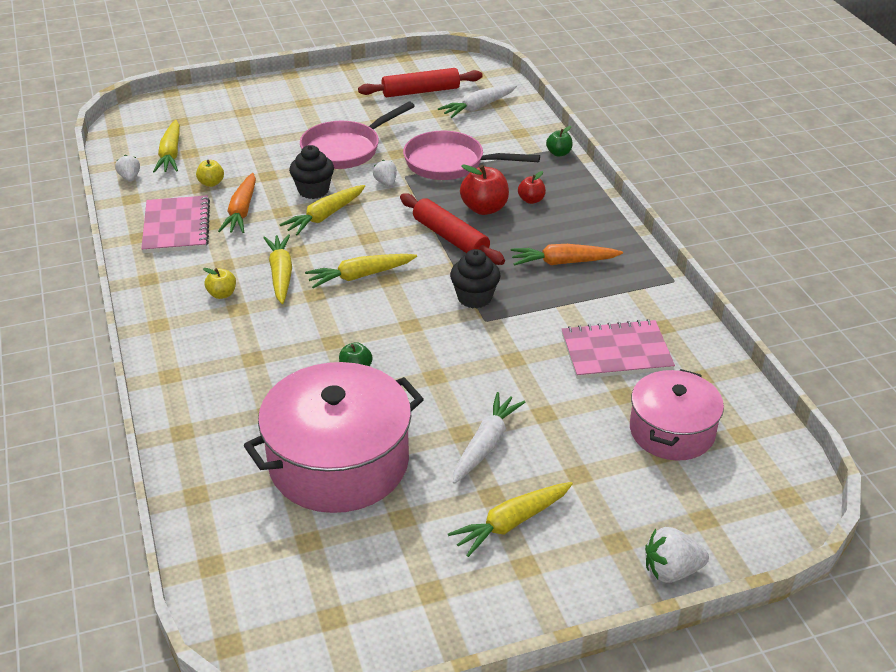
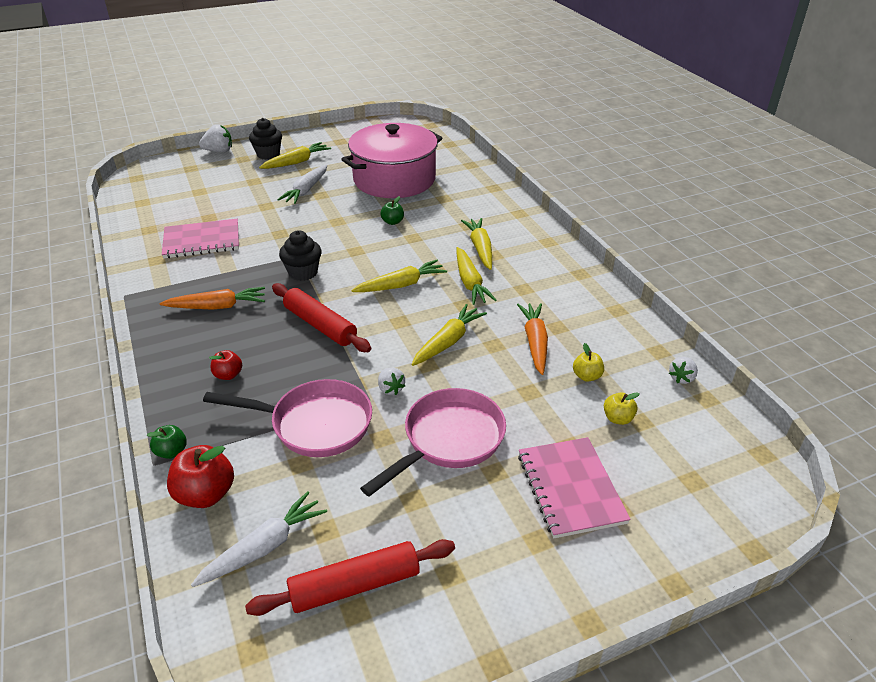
camera: 175 degrees right, 0 degrees up
white strawberry [115,155,140,182] -> white strawberry turned 60 degrees clockwise [669,357,698,384]
pink notebook [141,196,210,253] -> pink notebook moved to [518,437,631,538]
yellow carrot [153,120,180,172] -> yellow carrot moved to [461,218,492,270]
yellow apple [203,268,236,299] -> yellow apple moved to [604,392,640,425]
black cupcake [289,145,334,199] -> black cupcake moved to [249,118,282,160]
red apple [460,164,509,215] -> red apple moved to [167,445,234,508]
pink pot [630,369,724,461] -> none

